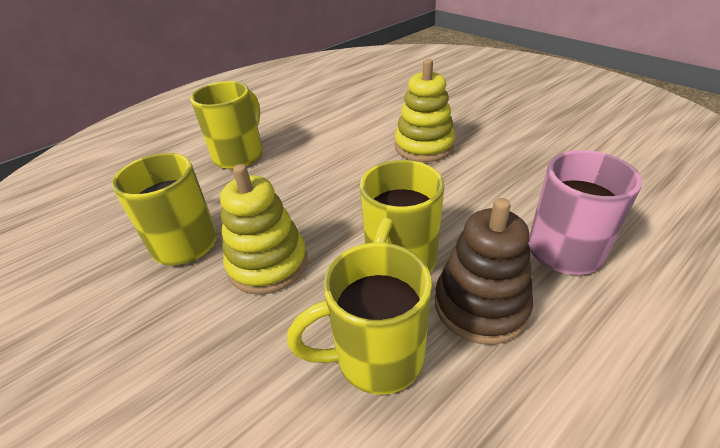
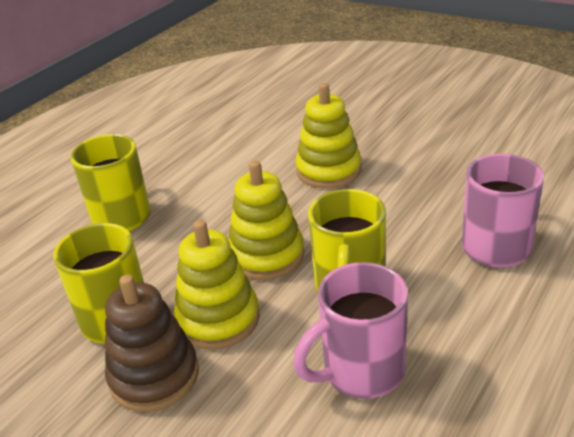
camera: 15 degrees left, 5 degrees down
yellow mug [287,242,432,395] -> pink mug [293,262,408,399]
brown stacking toy [435,198,533,345] -> brown stacking toy moved to [105,274,199,412]
none -> yellow stacking toy [229,161,304,280]

